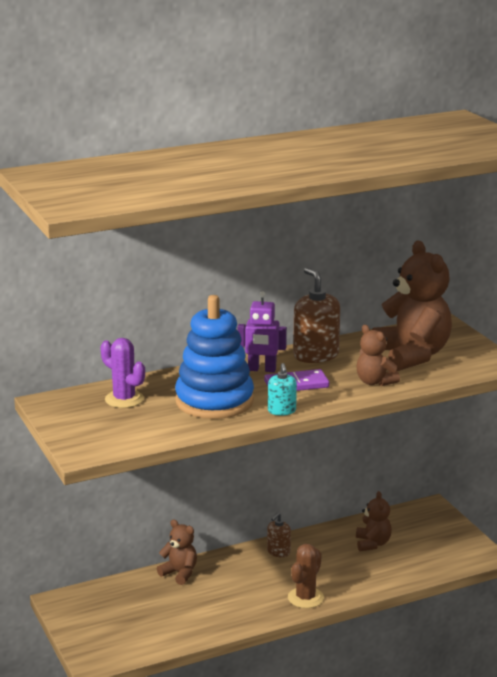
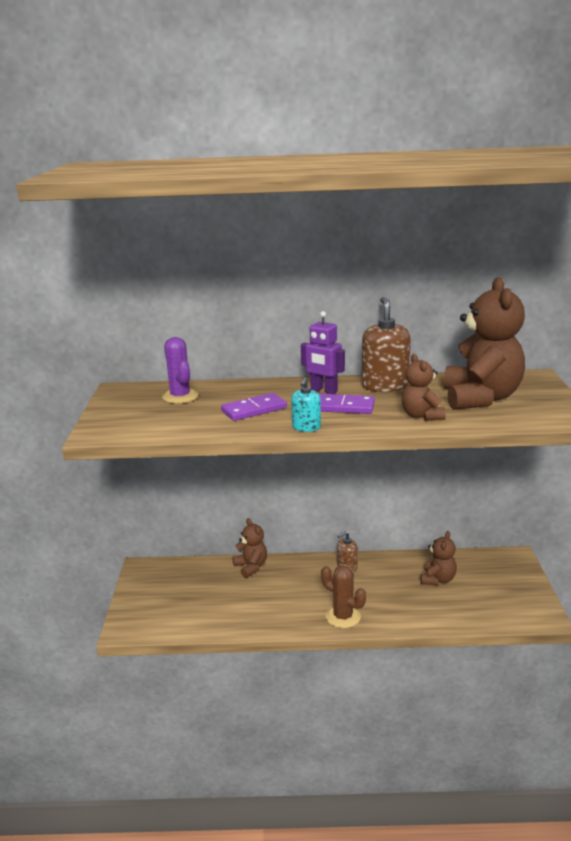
camera: 25 degrees right, 0 degrees up
blue stacking toy [175,295,254,419] -> purple domino [221,393,287,421]
brown cactus [288,544,324,608] -> brown cactus turned 75 degrees clockwise [321,565,366,628]

